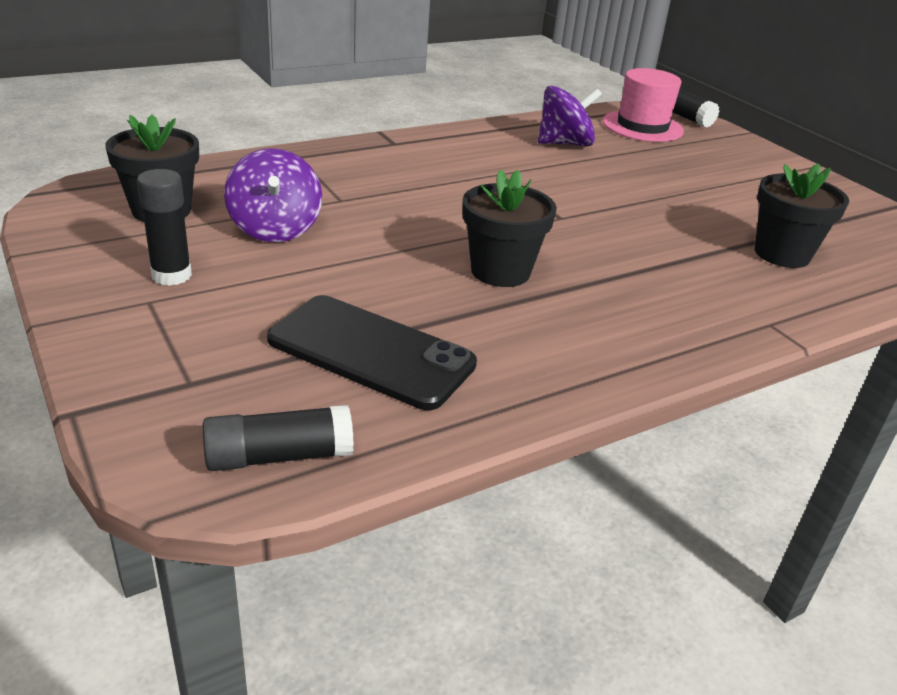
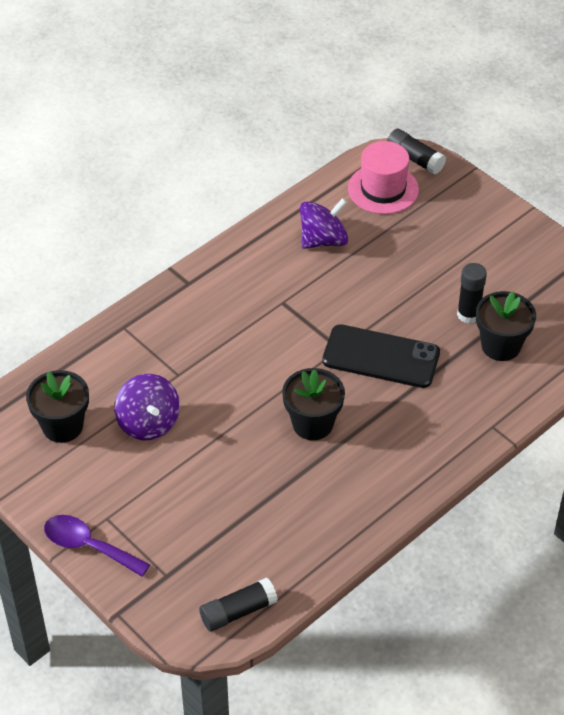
camera: 10 degrees left, 15 degrees up
black glue stick [137,169,192,286] -> black glue stick moved to [457,263,487,324]
black phone [267,295,477,410] -> black phone moved to [322,324,440,388]
none -> purple spoon [44,515,150,577]

